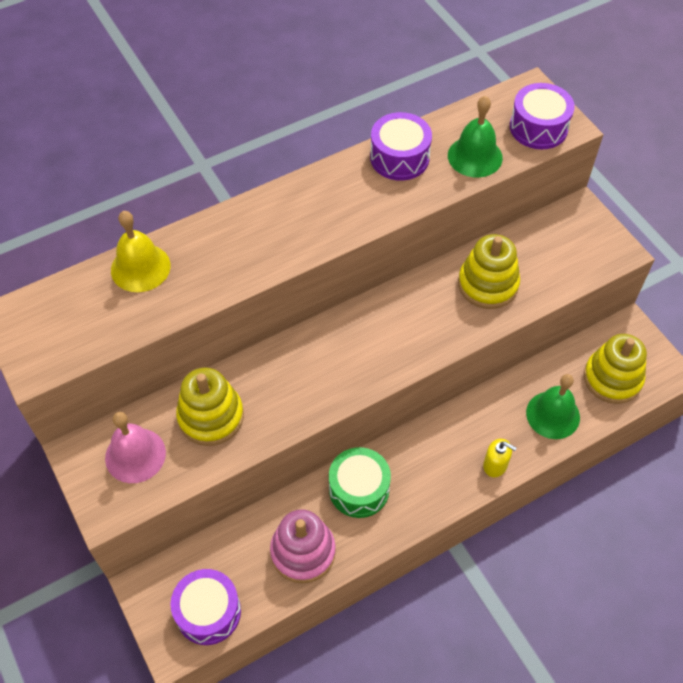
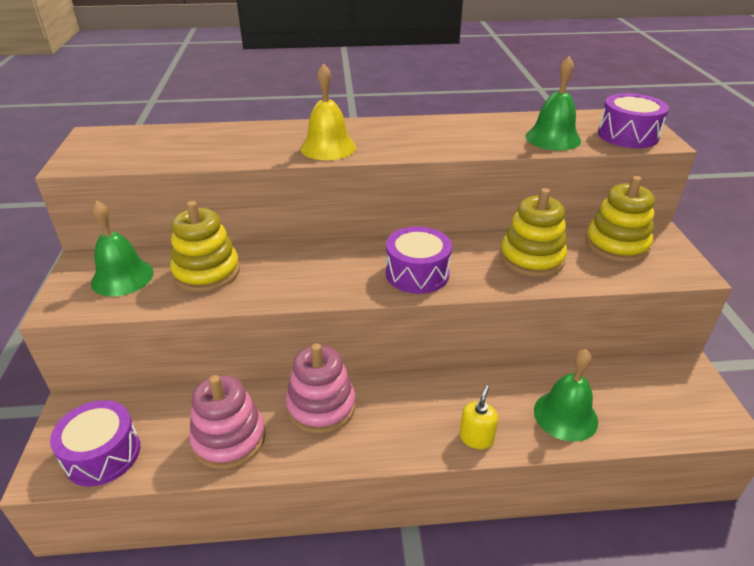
camera: 25 degrees right, 20 degrees down
pink bell [105,412,166,483] -> green bell [91,201,154,296]
yellow bell [111,211,171,292] -> yellow bell moved to [300,63,356,160]
green drum [329,447,391,518] -> pink stacking toy [286,343,356,434]
purple drum [370,112,432,181] -> purple drum moved to [386,226,452,294]
yellow soap dispenser [483,439,517,477] -> yellow soap dispenser turned 120 degrees counterclockwise [460,385,498,449]
yellow stacking toy [584,334,647,404] -> yellow stacking toy moved to [585,176,655,262]

